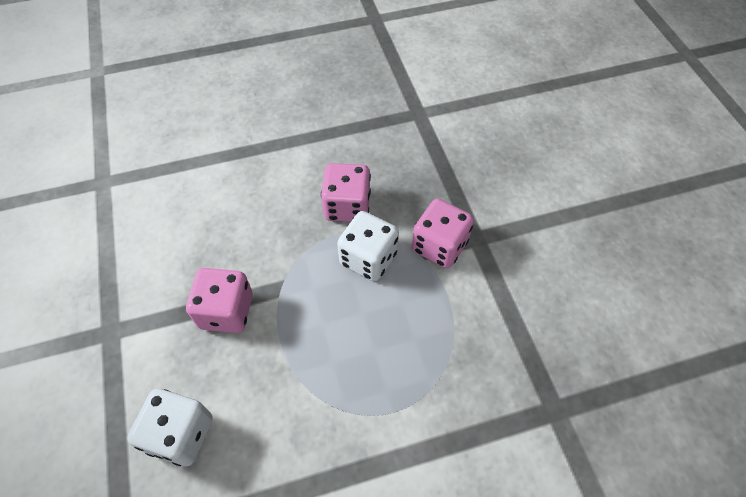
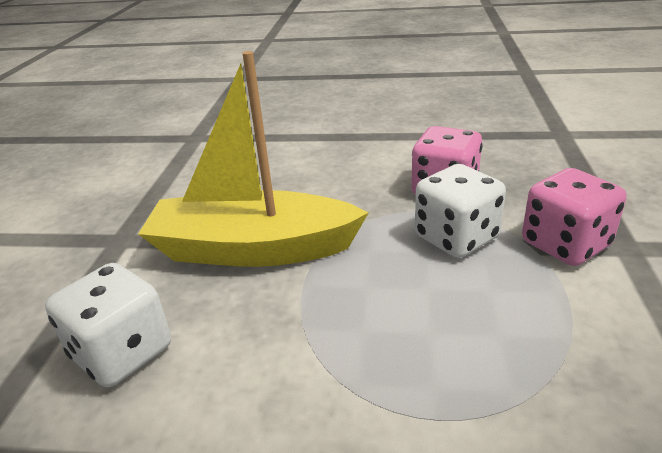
camera: 25 degrees right, 25 degrees down
pink dice [186,268,253,333] -> yellow boat [138,51,368,267]

